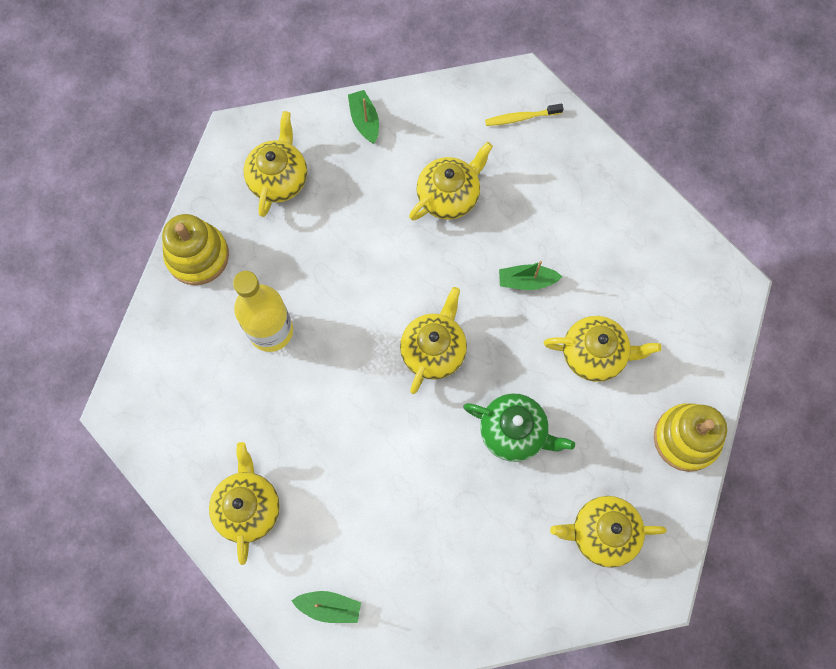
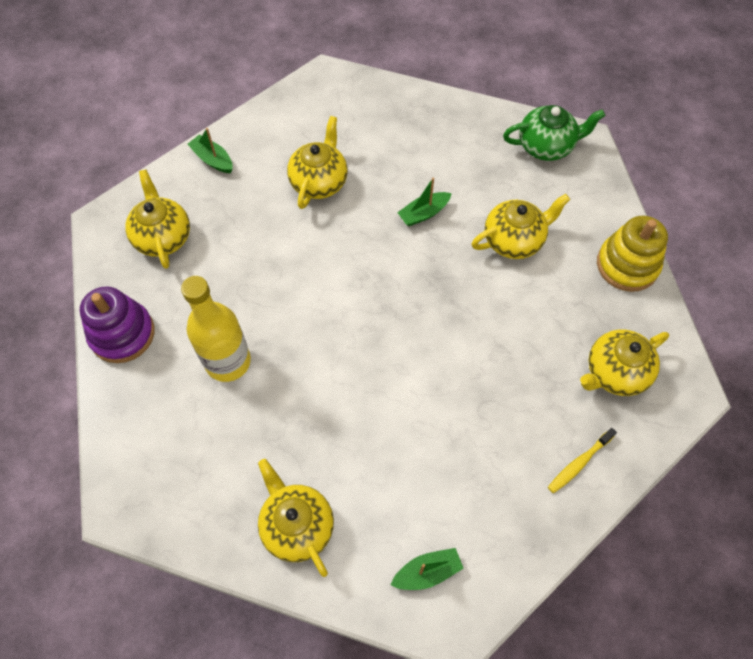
camera: 30 degrees left, 10 degrees down
yellow stacking toy [162,214,229,285] -> purple stacking toy [80,286,154,363]
yellow teapot [400,287,467,394] -> none
green teapot [463,393,575,462] -> green teapot moved to [503,105,605,161]
yellow toothbrush [485,103,564,126] -> yellow toothbrush moved to [548,428,617,493]

